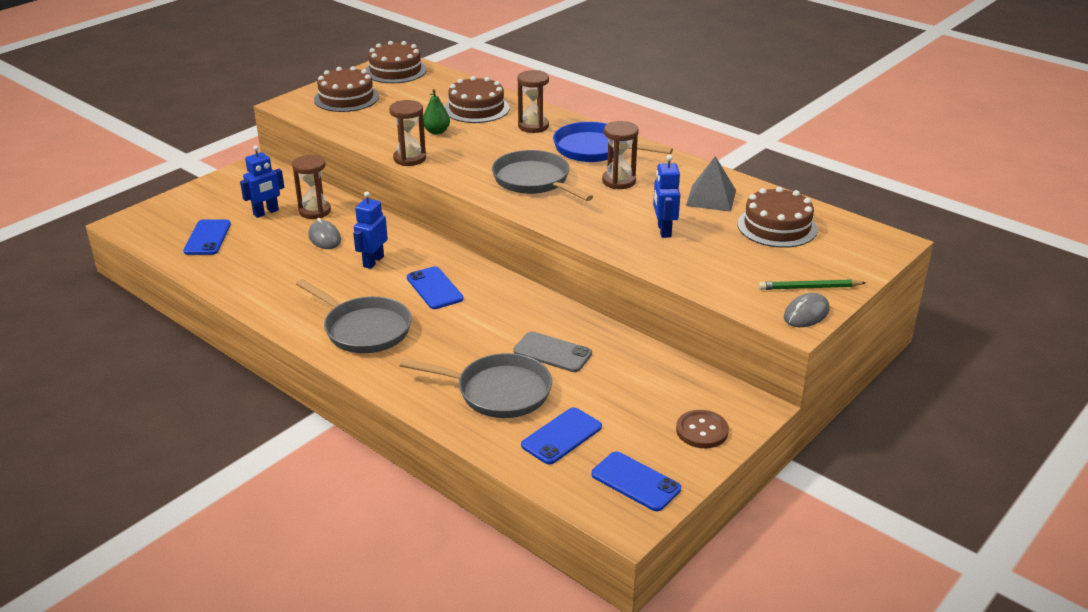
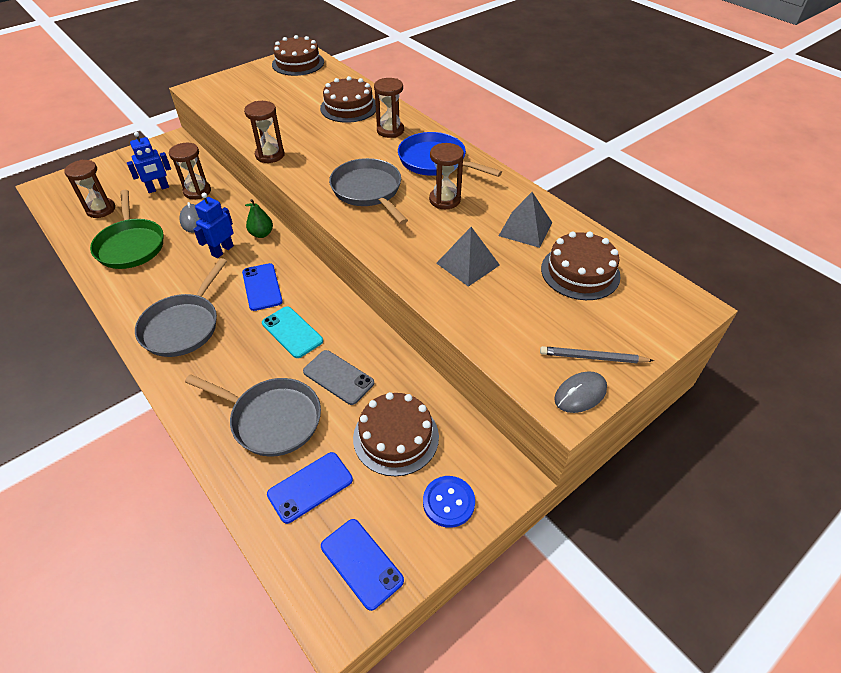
camera: 10 degrees right, 15 degrees up
blue phone [183,219,231,255] -> brown hourglass [64,160,115,218]
grey pan [296,279,412,353] -> grey pan turned 60 degrees clockwise [135,258,227,357]
brown cake [314,66,379,112] -> brown cake moved to [353,392,439,476]
green pear [423,89,450,134] -> green pear moved to [245,199,273,238]
blue robot [653,155,680,238] -> grey pyramid [436,227,500,287]
brown button [676,410,729,448] -> blue button [423,476,475,528]
green pencil [759,279,866,290] -> grey pencil [540,346,654,363]
none -> green pan [90,190,163,269]
none -> turquoise phone [262,306,323,358]

